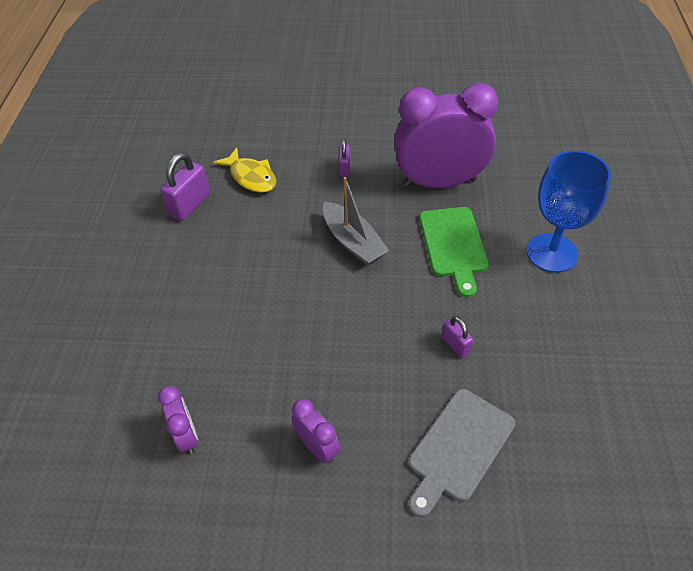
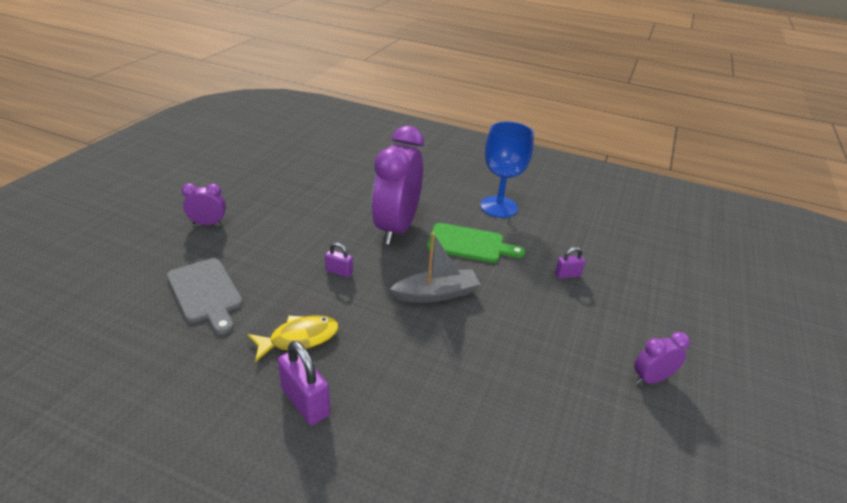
camera: 75 degrees left, 15 degrees down
purple clock [158,386,198,454] -> purple clock moved to [182,183,226,225]
grey cutting board [409,389,515,517] -> grey cutting board moved to [167,258,243,334]

